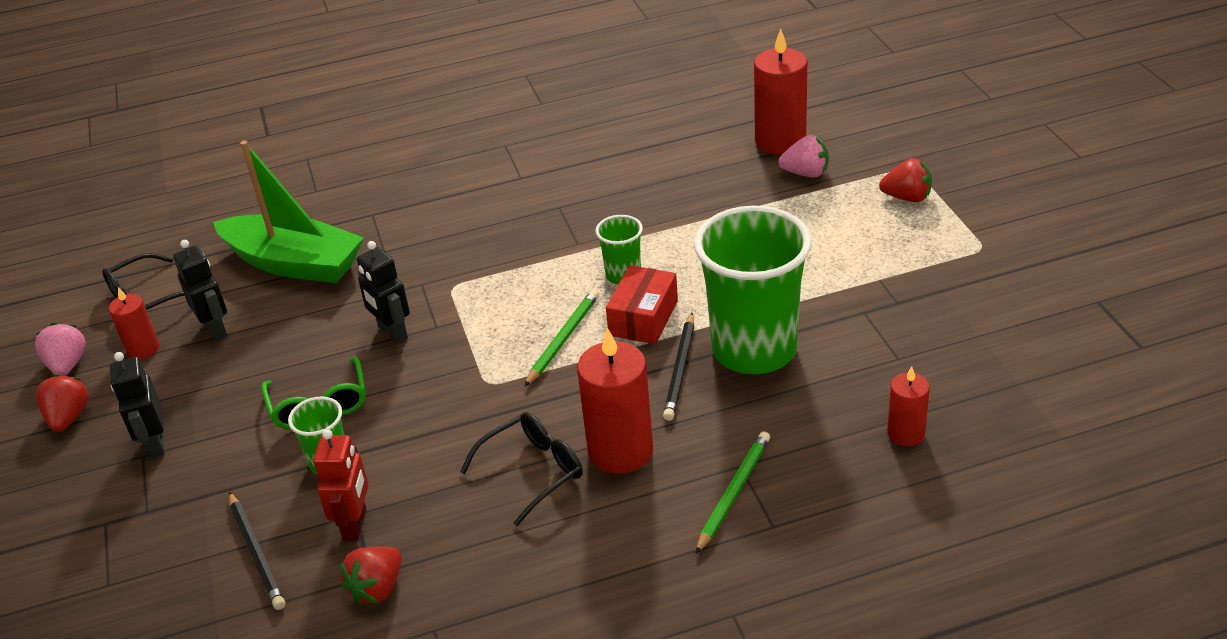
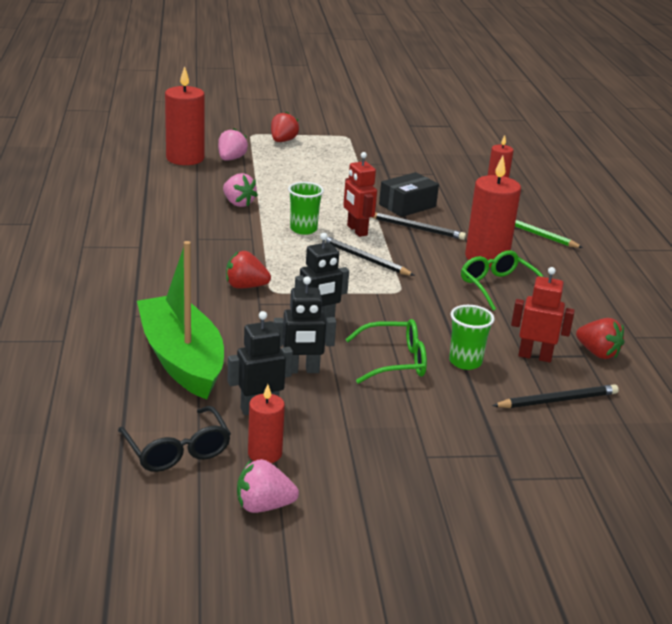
camera: 85 degrees left, 10 degrees down
red strawberry [36,374,89,432] -> red strawberry moved to [226,251,271,289]
black robot [110,352,165,459] -> black robot moved to [274,276,336,374]
green boat [213,140,364,283] -> green boat turned 60 degrees counterclockwise [137,241,224,400]
black glasses [460,412,583,526] -> green glasses [461,250,543,311]
green pencil [524,290,599,387] -> black pencil [321,237,415,276]
red box [606,265,678,344] -> red robot [343,152,377,237]
green cup [694,206,812,374] -> black box [379,172,439,217]
none -> pink strawberry [223,173,258,207]

